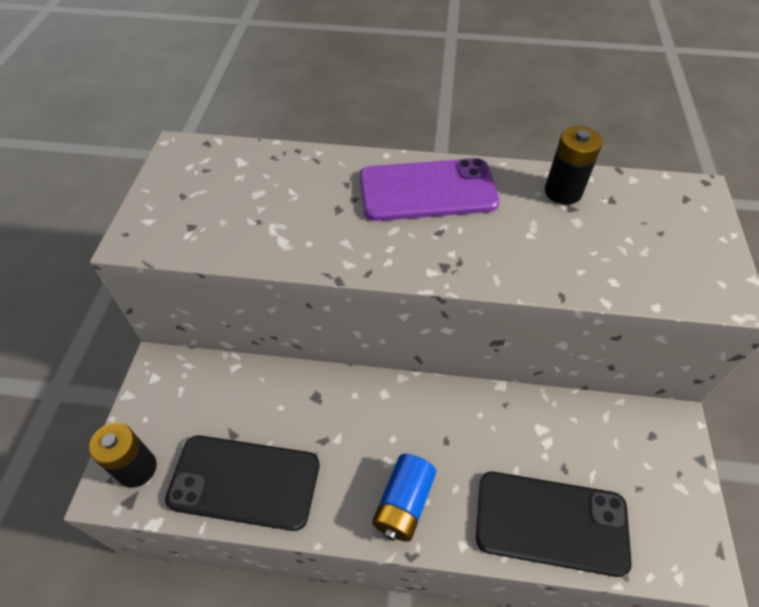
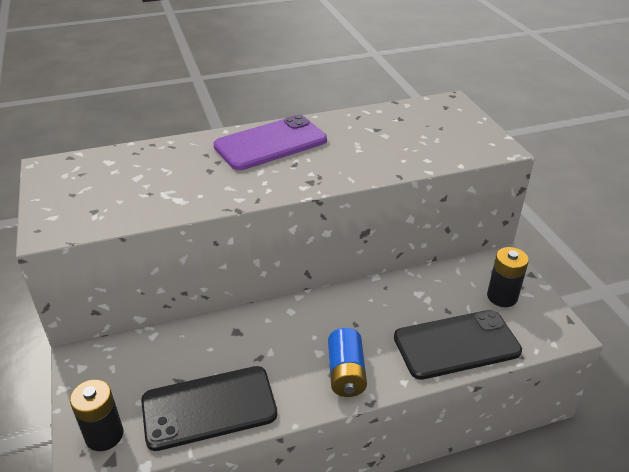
camera: 25 degrees left, 15 degrees down
black battery [545,126,603,205] -> black battery moved to [487,247,529,307]

